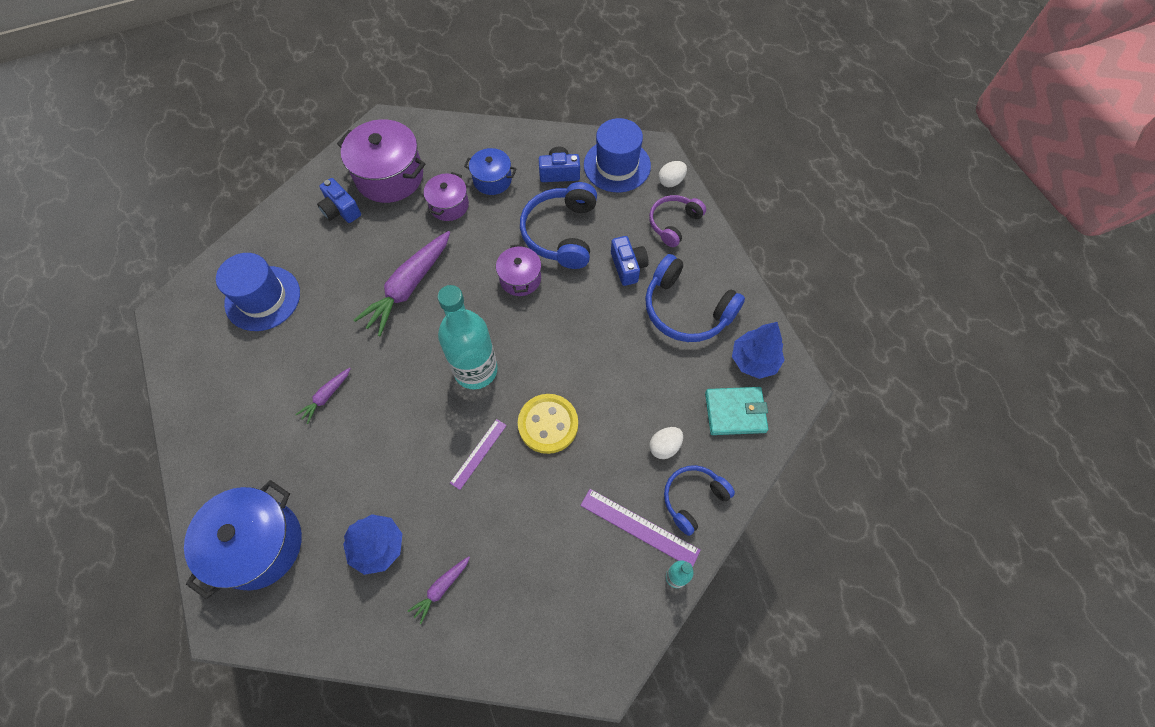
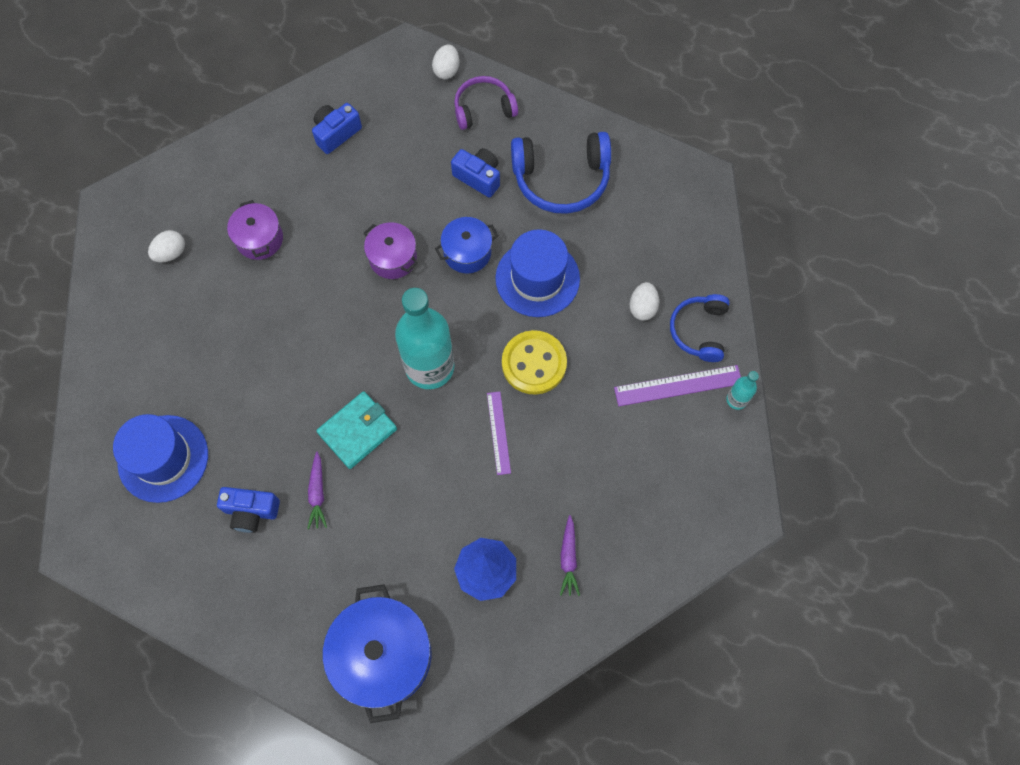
camera: 40 degrees left, 5 degrees up
blue camera [317,178,361,223] -> blue camera moved to [217,487,280,533]
purple pot [337,119,425,203] -> white egg [148,230,185,263]
purple carrot [354,231,450,336] -> none
blue pot [464,148,517,195] -> blue pot moved to [435,217,498,274]
blue headphones [520,182,597,269] -> none
blue hat [584,118,651,192] -> blue hat moved to [495,229,580,317]
purple headphones [649,195,706,247] -> purple headphones turned 75 degrees clockwise [454,76,518,130]
turquoise wallet [705,387,768,435] -> turquoise wallet moved to [316,391,397,469]
blue tree [732,322,785,379] -> none

